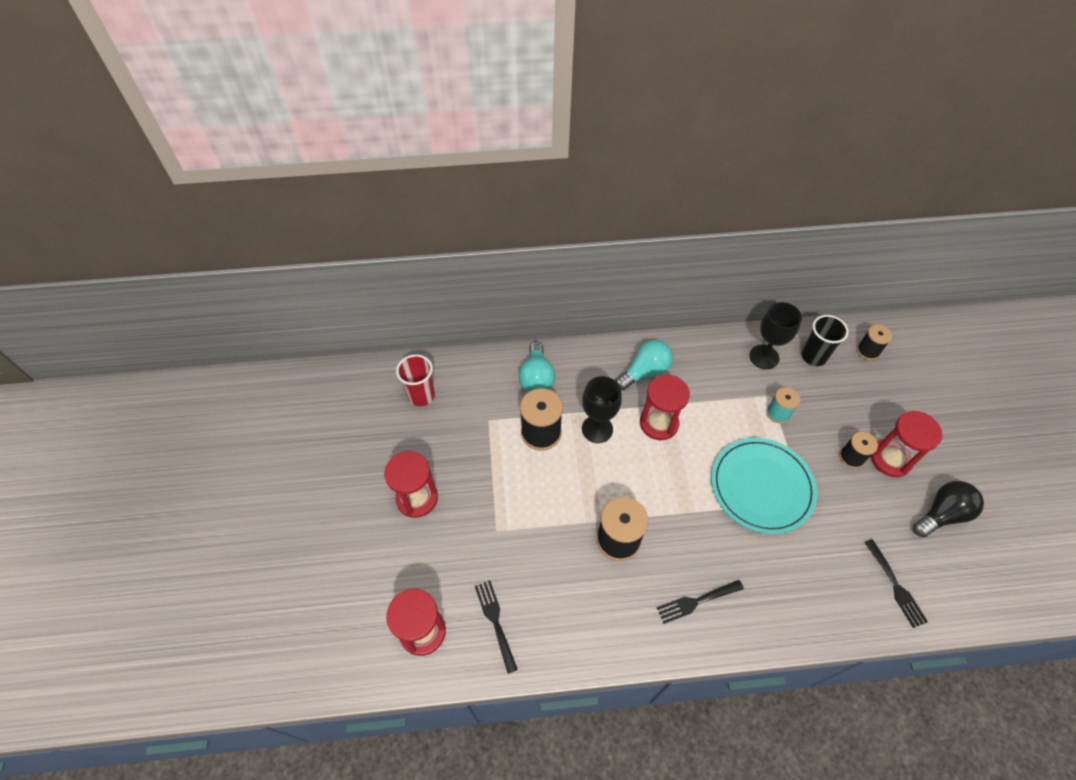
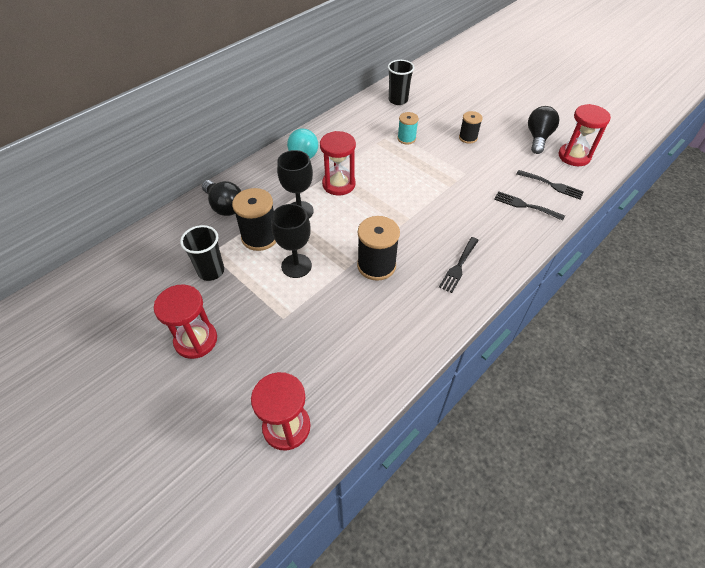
camera: 40 degrees left, 5 degrees down
red cup [396,354,435,406] -> none
black fork [475,580,518,674] -> black fork moved to [494,191,565,221]
turquoise light bulb [519,342,555,392] -> black light bulb [202,180,241,216]
turquoise plate [711,438,817,534] -> none
black goblet [749,302,802,369] -> black goblet moved to [271,204,312,278]
black spool [857,325,892,360] -> none
red hourglass [870,411,942,477] -> red hourglass moved to [558,104,611,166]
none -> black cup [180,225,224,281]

